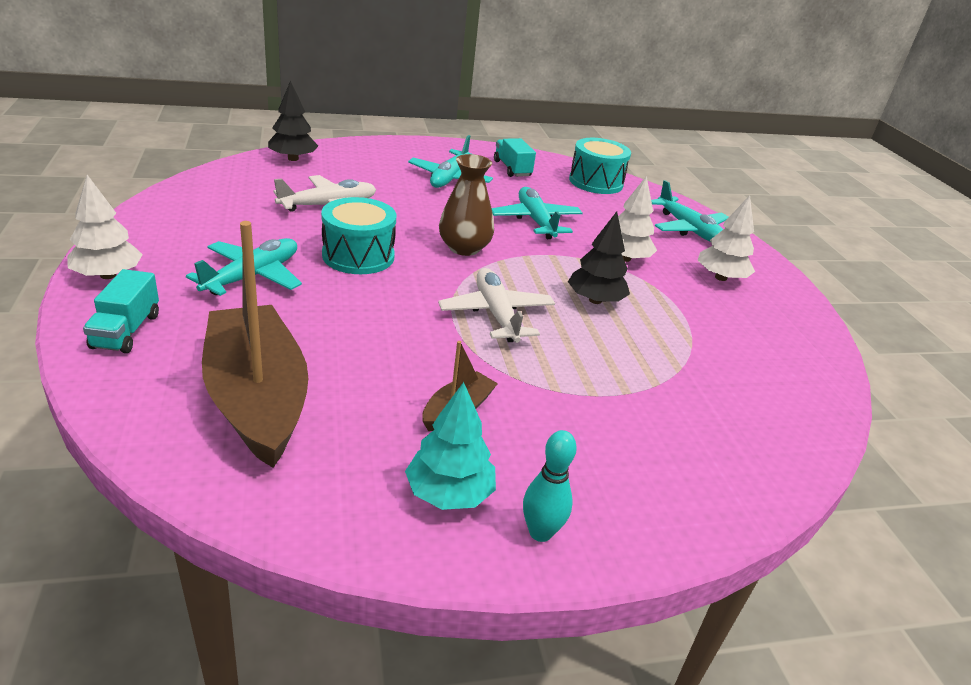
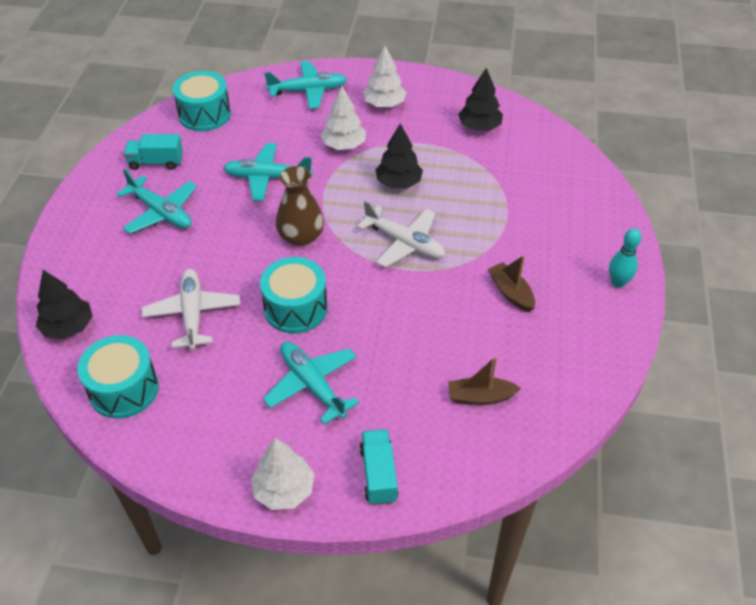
camera: 65 degrees left, 15 degrees up
turquoise truck [83,269,159,353] -> turquoise truck turned 120 degrees counterclockwise [360,429,399,505]
brown boat [202,221,308,468] -> brown boat [448,356,521,405], size x0.45
turquoise tree [405,382,496,510] -> none
white plane [438,268,555,343] -> white plane turned 150 degrees counterclockwise [357,200,445,268]
none -> turquoise drum [77,335,159,419]
none -> black tree [458,68,503,131]

